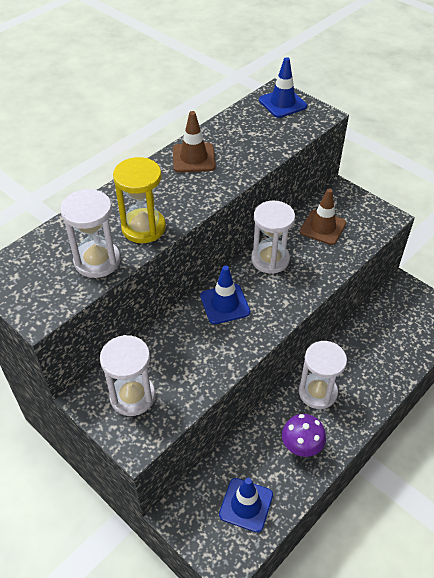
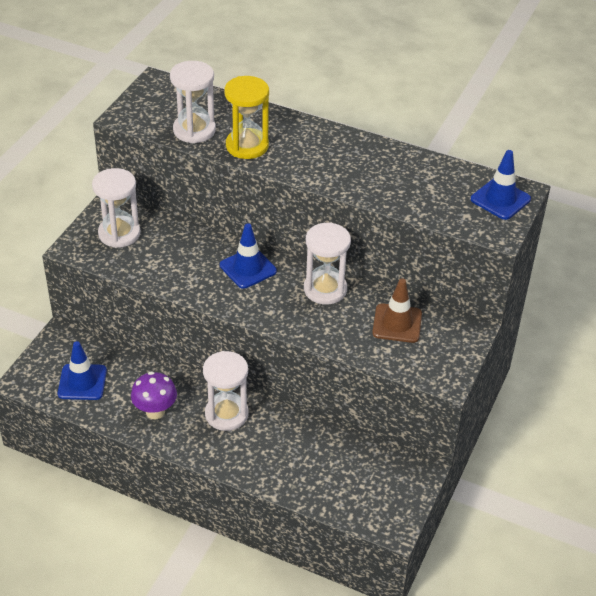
camera: 70 degrees right, 5 degrees down
brown traffic cone [173,111,216,173] -> none

